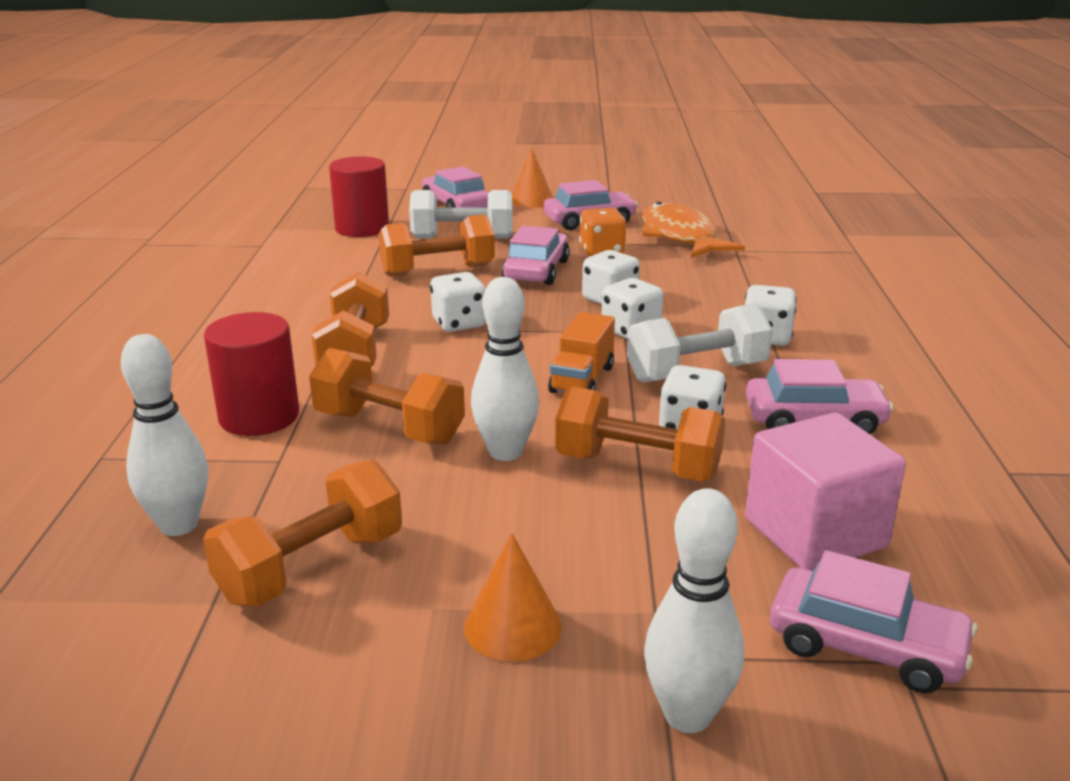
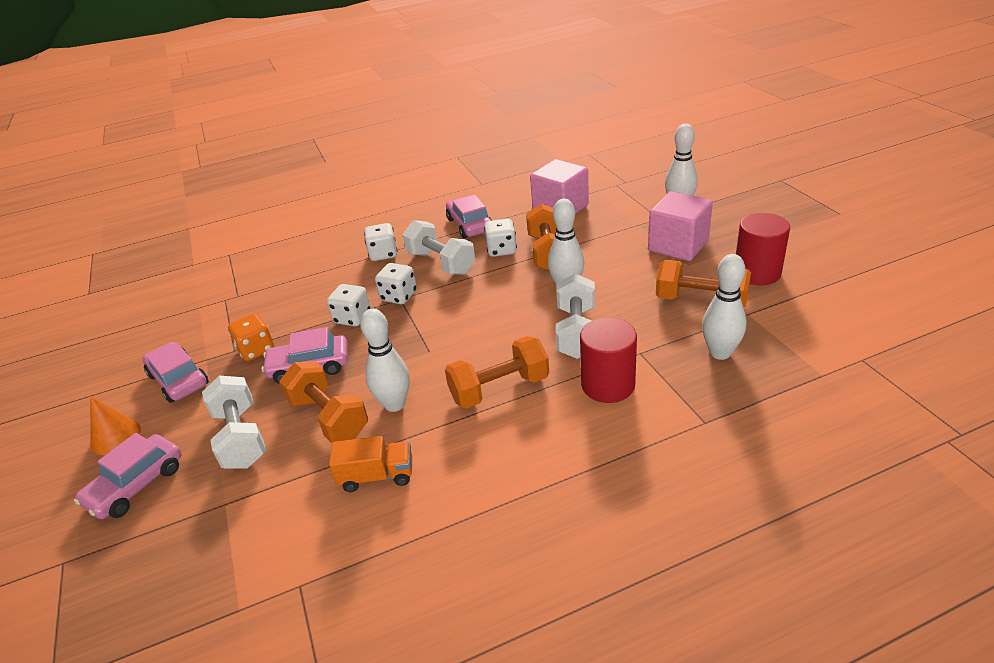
camera: 110 degrees left, 10 degrees up
orange dumbbell [309,348,465,444] -> white dumbbell [556,273,595,359]
red cylinder [329,156,389,237] -> red cylinder moved to [736,213,790,285]
white dice [430,272,486,332] -> none
orange cone [464,533,562,662] -> pink cube [648,191,713,261]
orange truck [548,312,615,393] -> orange truck moved to [329,436,412,492]
orange fish [642,202,745,258] -> none
pink car [770,550,978,693] -> none
none -> white bowling pin [360,309,410,412]

